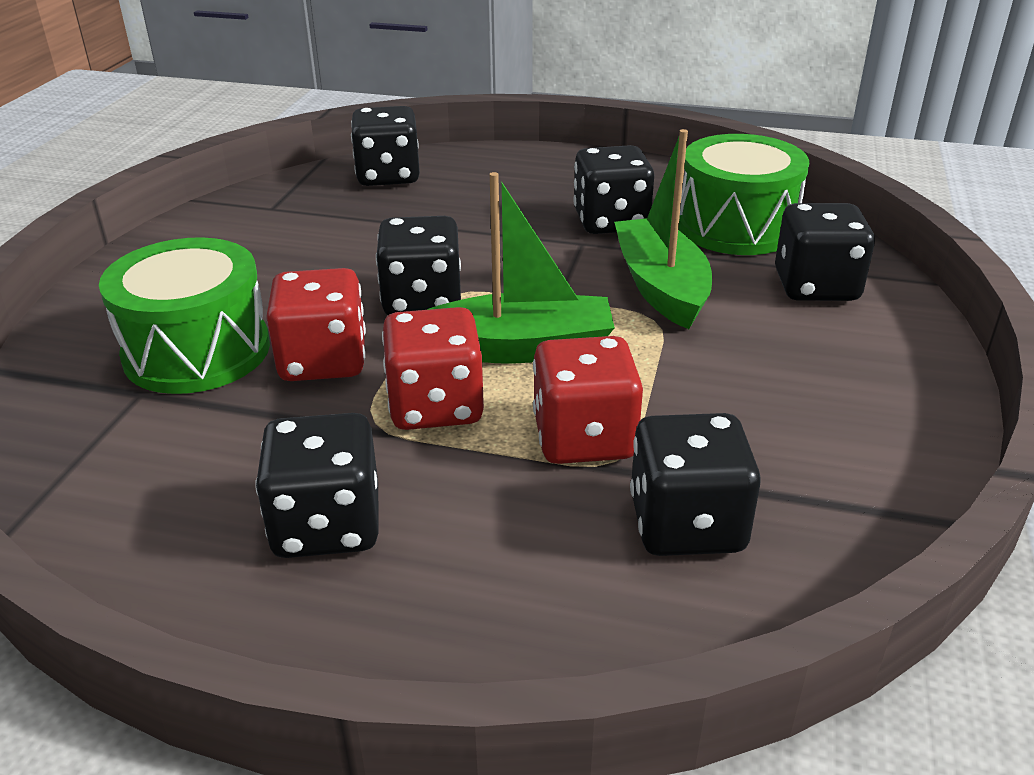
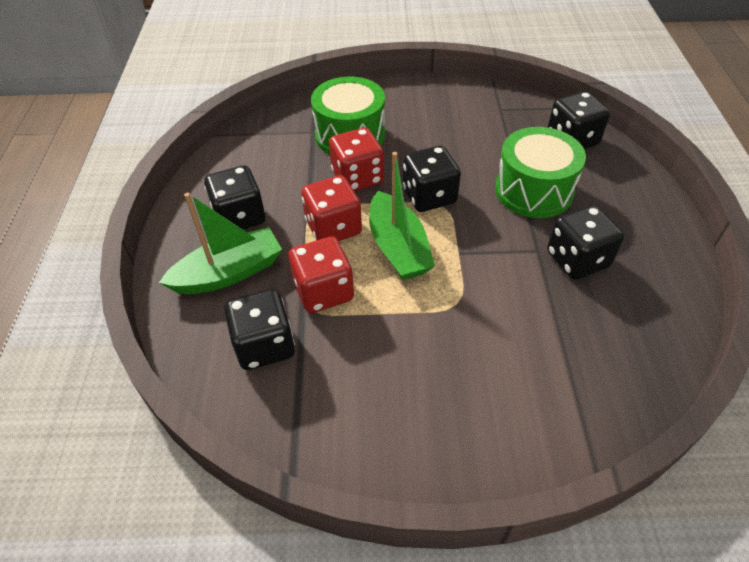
camera: 75 degrees right, 15 degrees up
green boat [614,129,712,329] -> green boat moved to [159,193,282,294]
green drum [678,134,809,255] -> green drum moved to [495,127,586,218]
black dice [775,203,875,301] -> none

